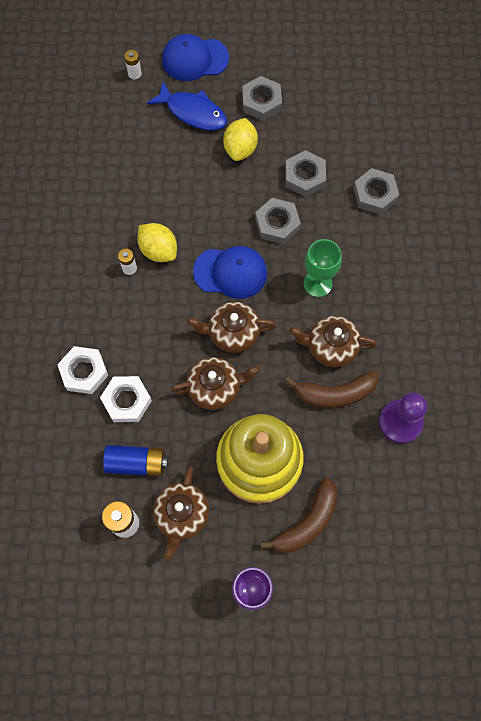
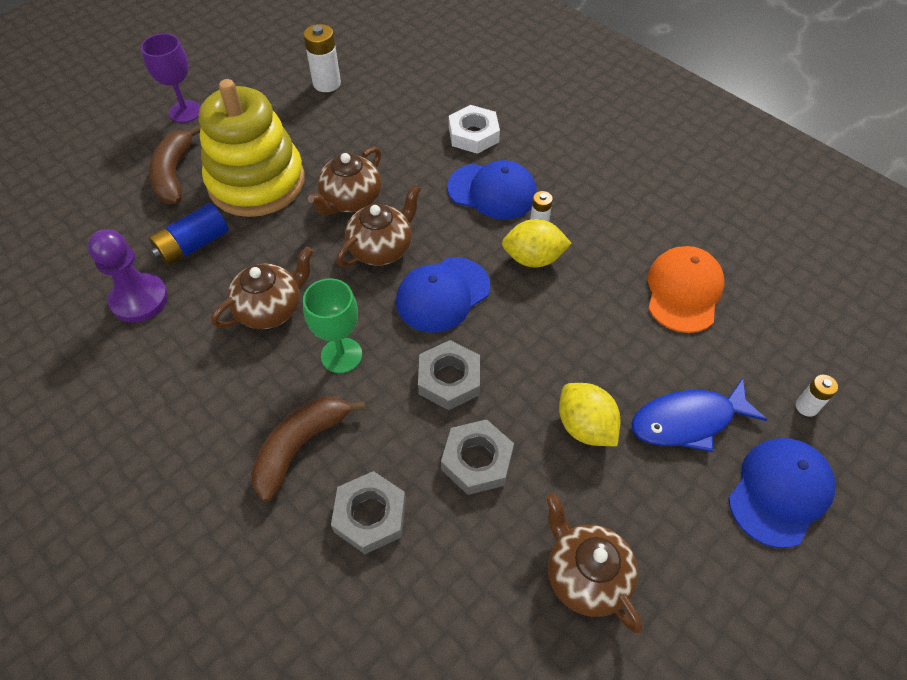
camera: 135 degrees right, 15 degrees down
white nut [100,376,152,422] -> none
blue battery [103,445,168,476] -> blue battery moved to [149,203,228,266]
brown teapot [153,466,210,560] -> brown teapot moved to [546,493,643,633]
grey nut [242,76,282,121] -> none
brown banana [285,371,378,408] -> brown banana moved to [251,397,366,502]
none -> blue cap [447,160,537,220]
none -> orange cap [648,246,725,333]

